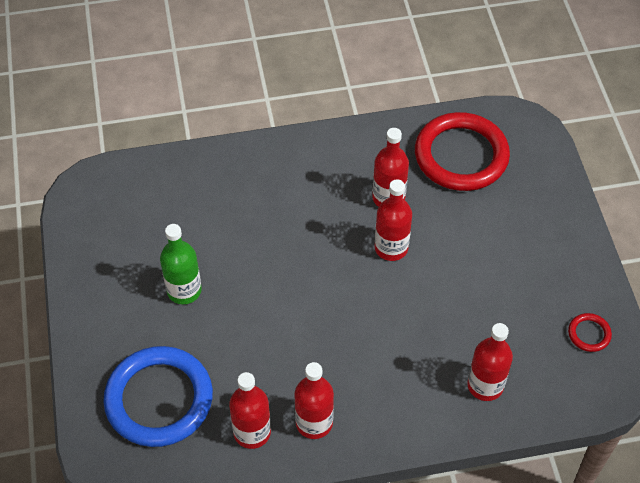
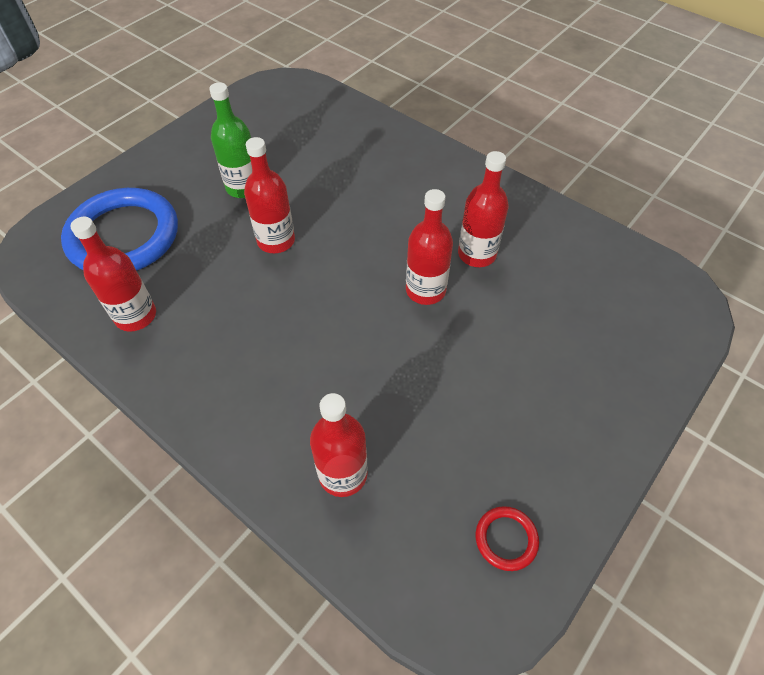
camera: 50 degrees right, 0 degrees up
red bottle [294,362,334,439] -> red bottle moved to [244,137,295,253]
red ring [415,112,510,191] -> none

